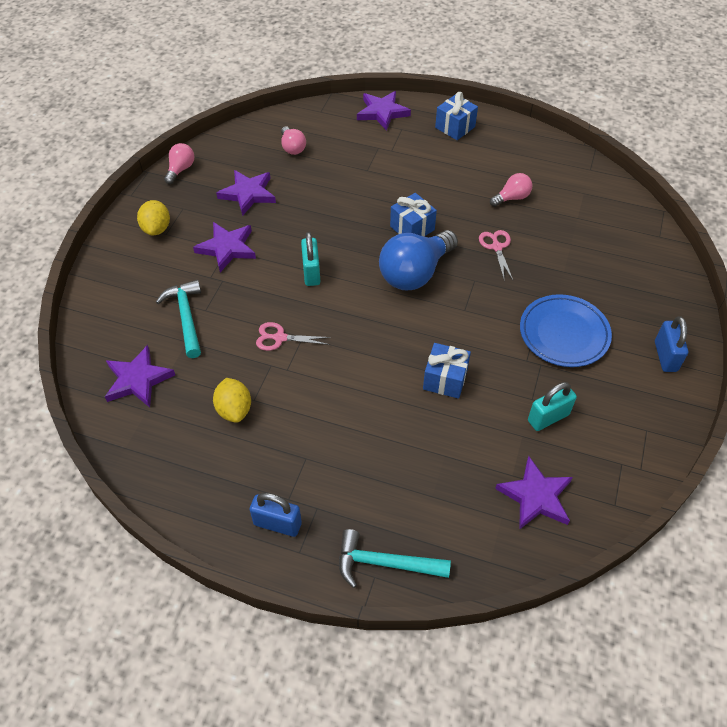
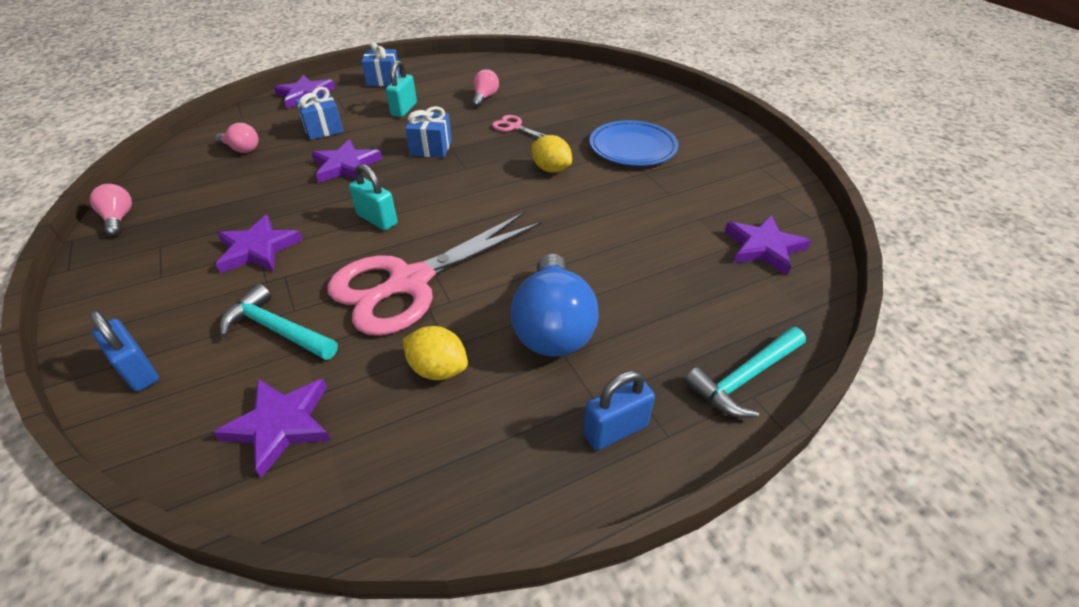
camera: 45 degrees left, 10 degrees down
yellow lemon [137,200,170,235] -> yellow lemon moved to [532,135,572,173]
purple star [216,170,276,216] -> purple star moved to [312,139,382,183]
pink scissors [256,322,331,351] -> pink scissors [327,212,542,336], size x2.47
blue light bulb [379,230,458,290] -> blue light bulb moved to [511,253,599,357]
blue gift [423,343,471,399] -> blue gift moved to [295,87,344,140]
turquoise padlock [528,382,577,431] -> turquoise padlock moved to [386,60,417,117]
blue padlock [655,316,688,372] -> blue padlock moved to [89,310,159,392]

